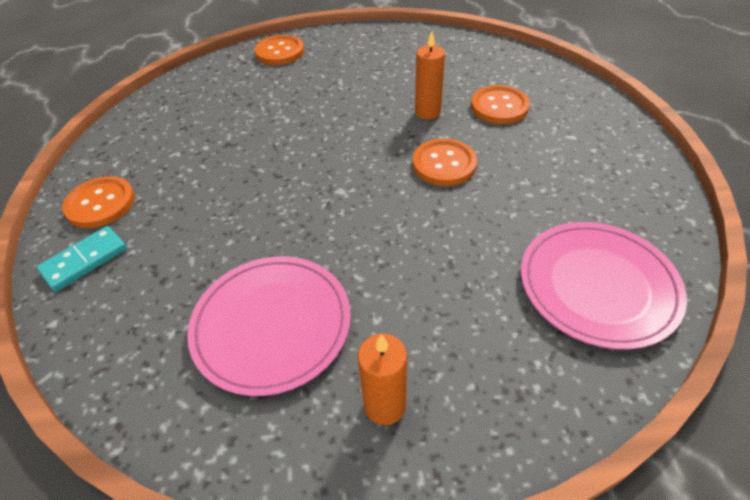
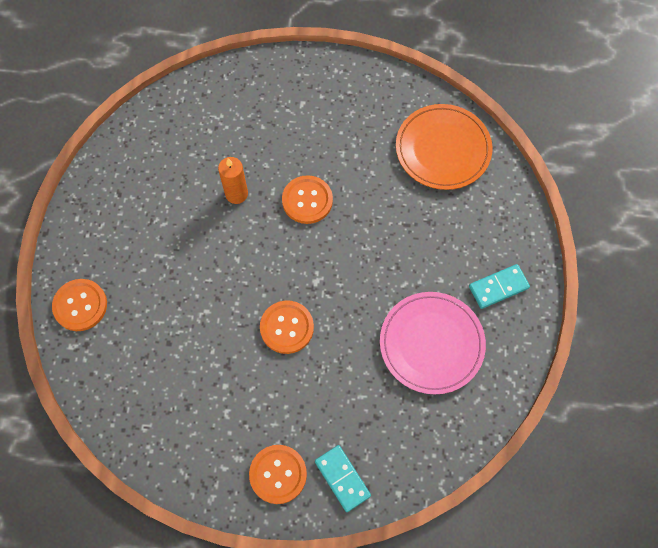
camera: 80 degrees left, 20 degrees up
orange candle [358,334,407,425] -> turquoise domino [469,264,530,309]
orange button [471,85,530,124] -> orange button moved to [260,300,314,354]
pink plate [521,222,687,350] -> orange plate [396,104,493,190]

